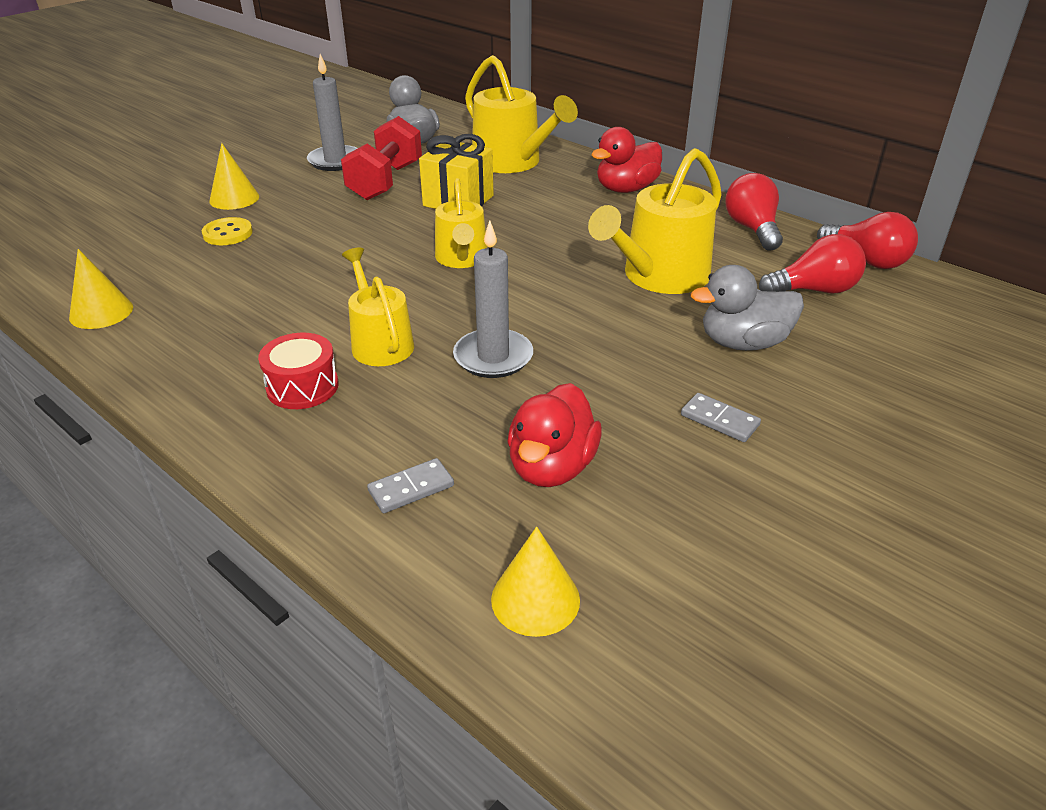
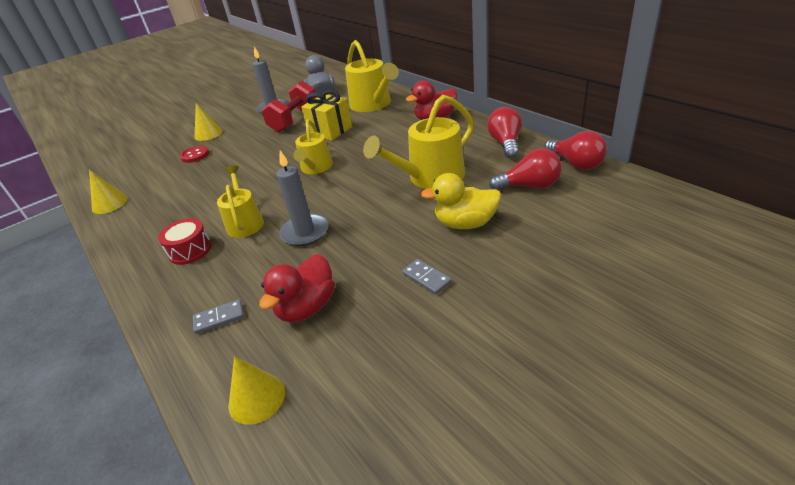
camera: 15 degrees right, 0 degrees up
yellow button [202,217,253,245] -> red button [180,146,209,163]
grey duck [691,265,804,351] -> yellow duck [420,173,501,229]

